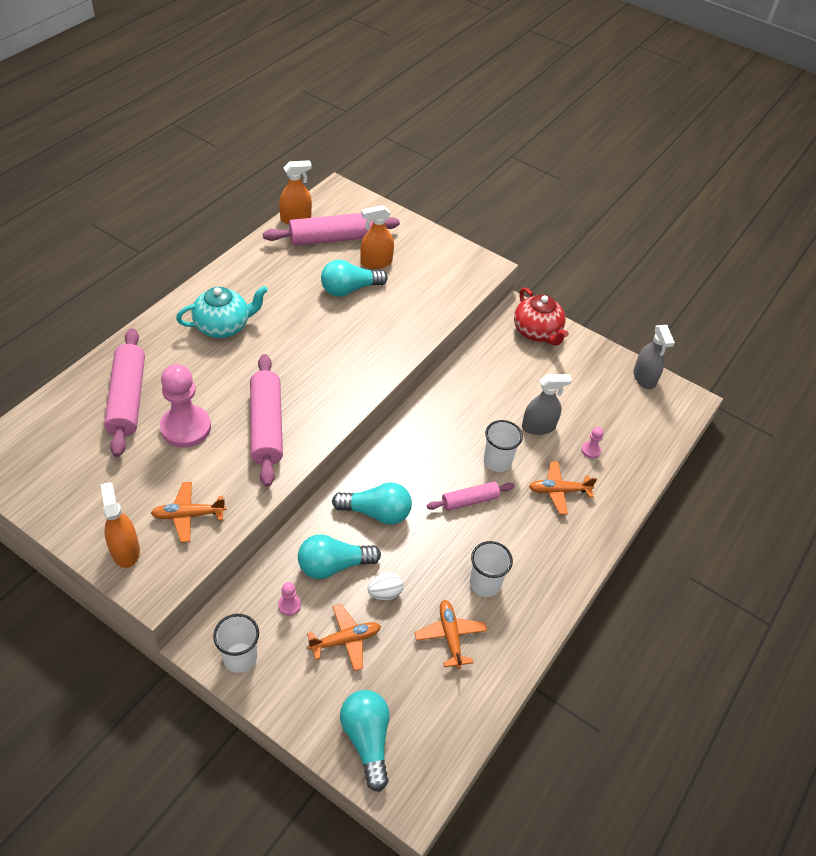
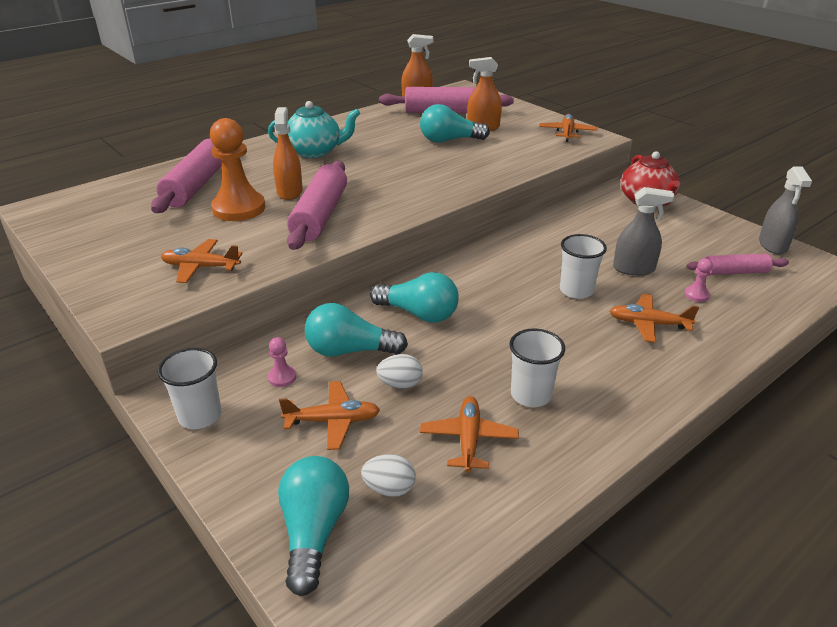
camera: 20 degrees right, 15 degrees down
orange spray bottle [101,482,140,568] -> orange spray bottle moved to [273,107,303,200]
pink pawn [160,364,211,448] -> orange pawn [210,118,265,221]
pink rolling pin [427,481,515,511] -> pink rolling pin moved to [687,254,789,275]
none -> white egg [361,454,416,497]
none -> orange plane [539,114,597,142]

